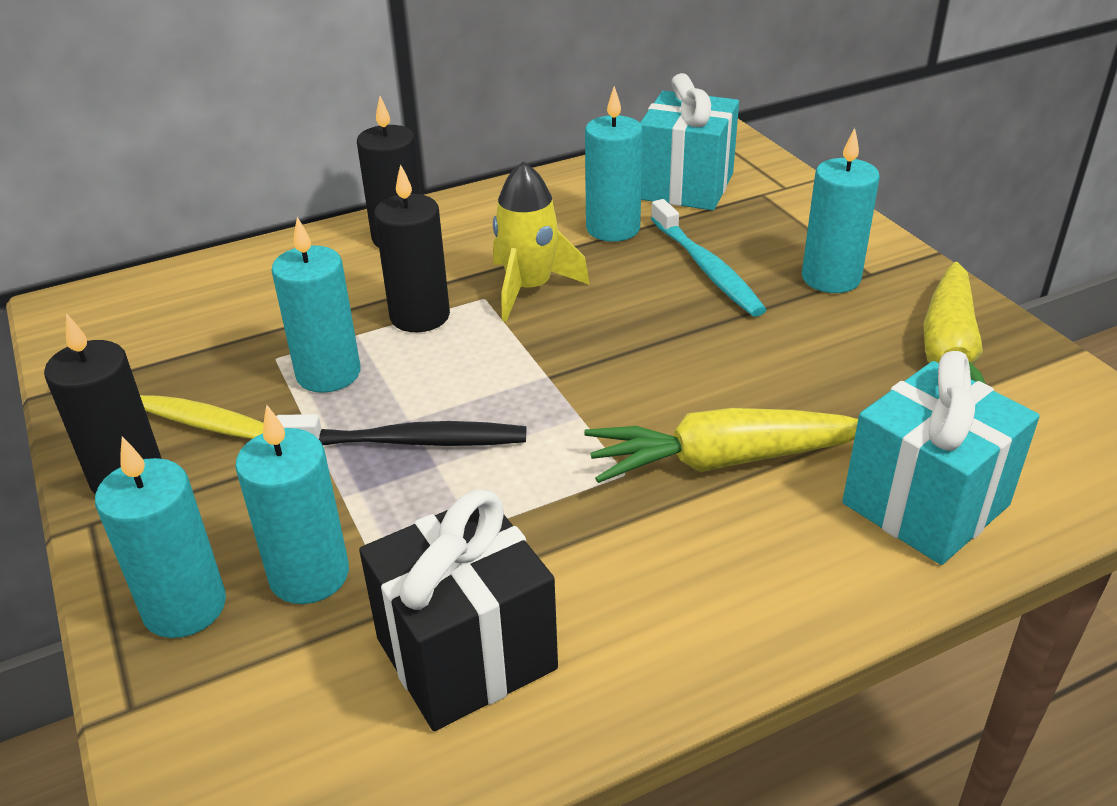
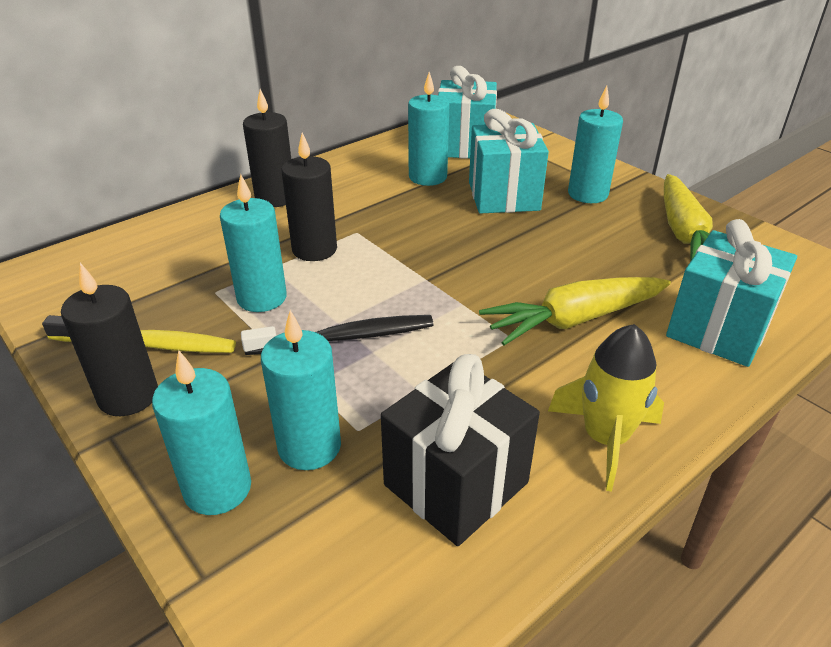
camera: 15 degrees left, 0 degrees up
yellow rocket [493,161,590,322] -> yellow rocket moved to [548,324,664,491]
turquoise toothbrush [651,199,766,317] -> turquoise gift [469,109,549,214]

